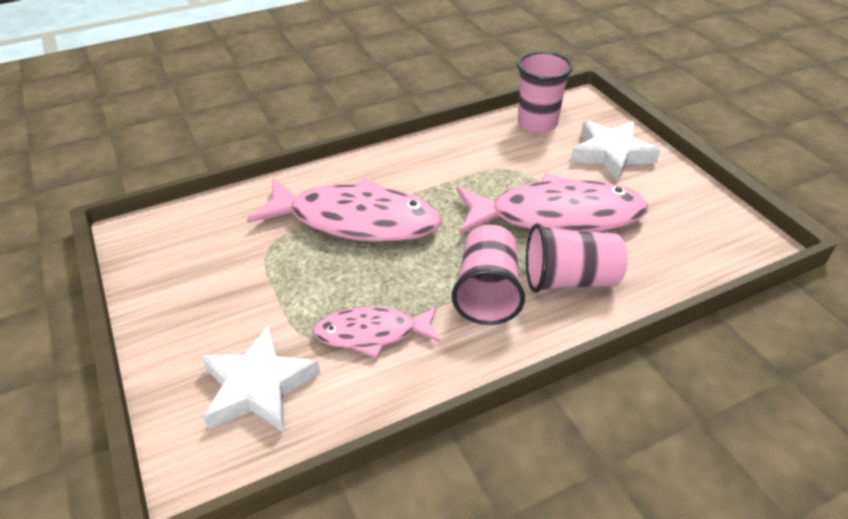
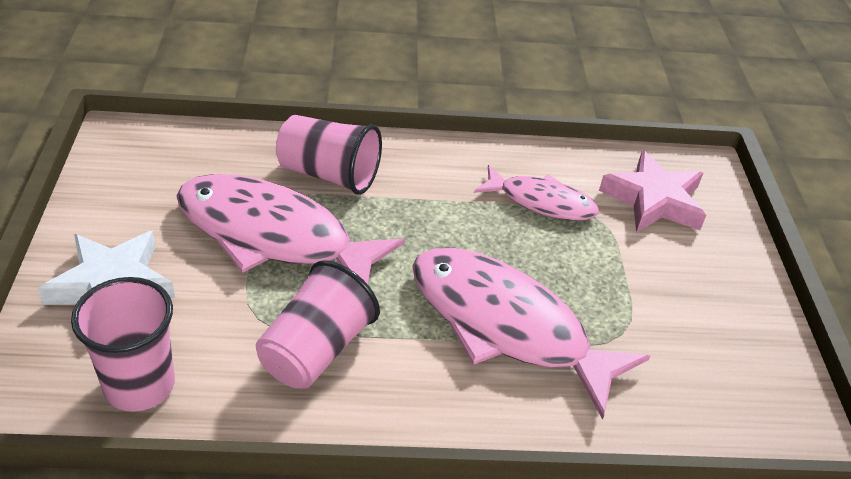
camera: 160 degrees left, 0 degrees up
white star [201,325,320,433] -> pink star [599,150,706,233]
pink cup [452,224,525,325] -> pink cup moved to [256,260,380,389]

